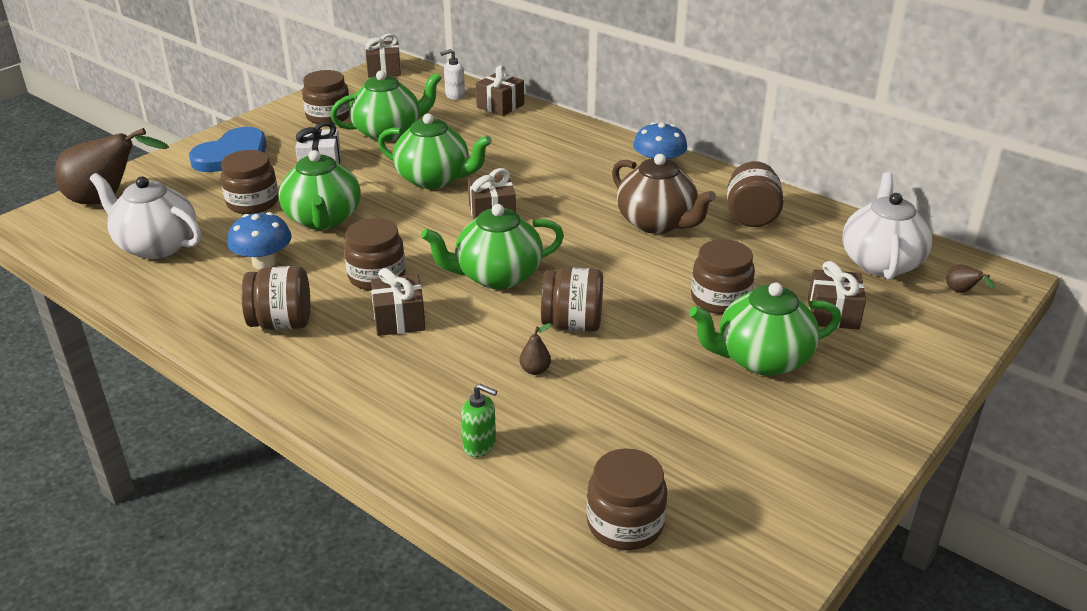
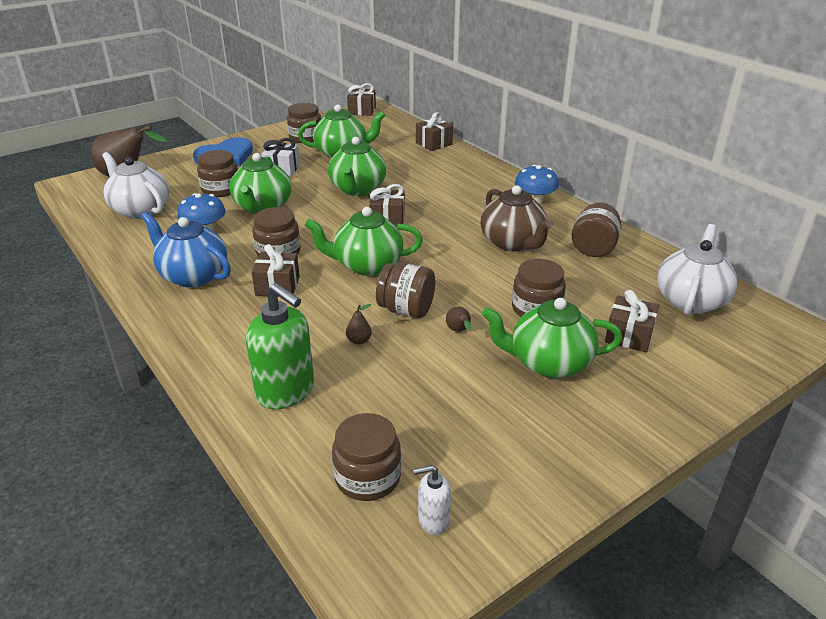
camera: 15 degrees right, 0 degrees up
brown jar [241,266,310,330] -> blue teapot [141,212,231,288]
green teapot [378,114,492,189] -> green teapot turned 60 degrees clockwise [328,137,386,196]
white soap dispenser [440,49,465,100] -> white soap dispenser moved to [413,465,451,535]
green soap dispenser [461,384,497,457] -> green soap dispenser [246,283,314,409], size x2.00
brown pear [946,264,995,293] -> brown pear moved to [446,307,471,332]

